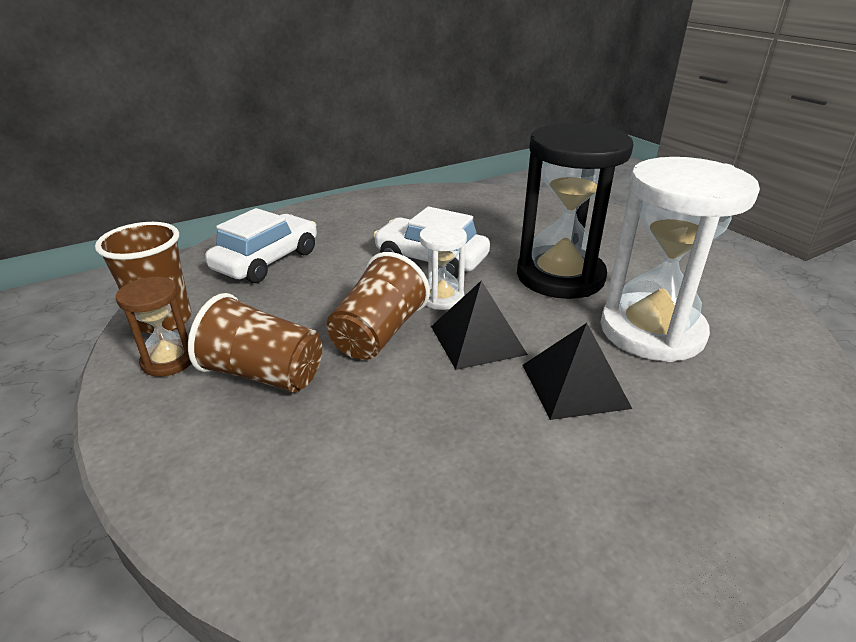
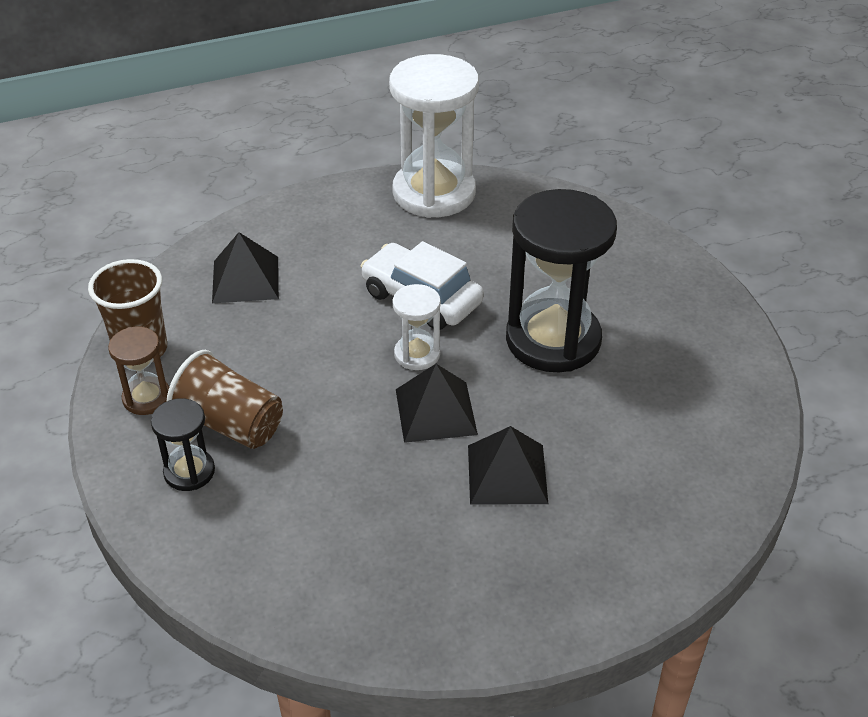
camera: 10 degrees right, 10 degrees up
white car [205,208,317,283] -> black pyramid [212,232,279,303]
brown cup [326,252,430,360] -> none
white hourglass [601,157,760,362] -> white hourglass moved to [389,54,479,218]
none -> black hourglass [151,398,215,491]

